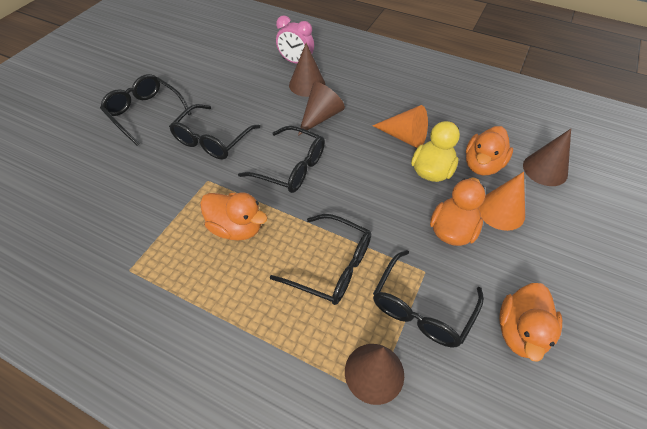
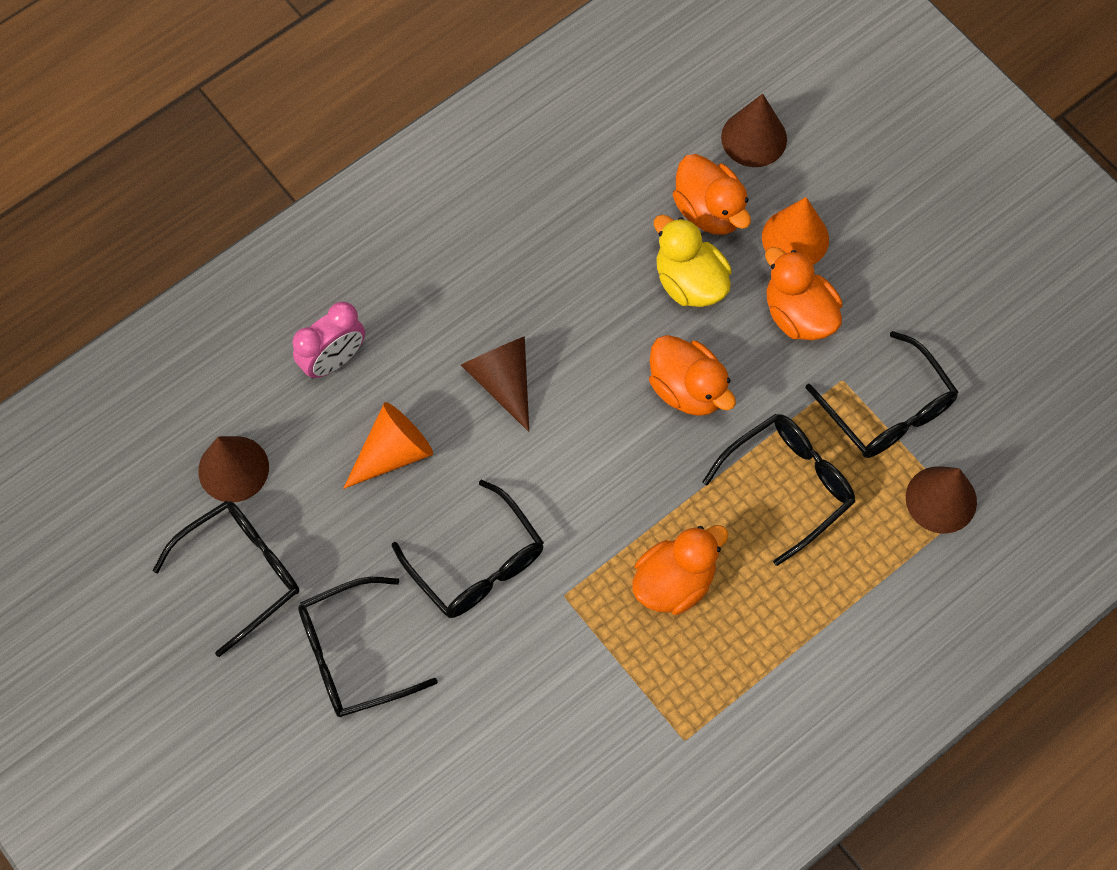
camera: 65 degrees left, 15 degrees up
black glasses [238,126,325,193] -> black glasses moved to [152,501,299,657]
brown cone [289,43,326,97] -> brown cone moved to [198,436,269,502]
orange cone [372,105,428,148] -> orange cone moved to [343,402,433,489]
orange duck [499,283,562,362] -> orange duck moved to [649,335,736,416]

